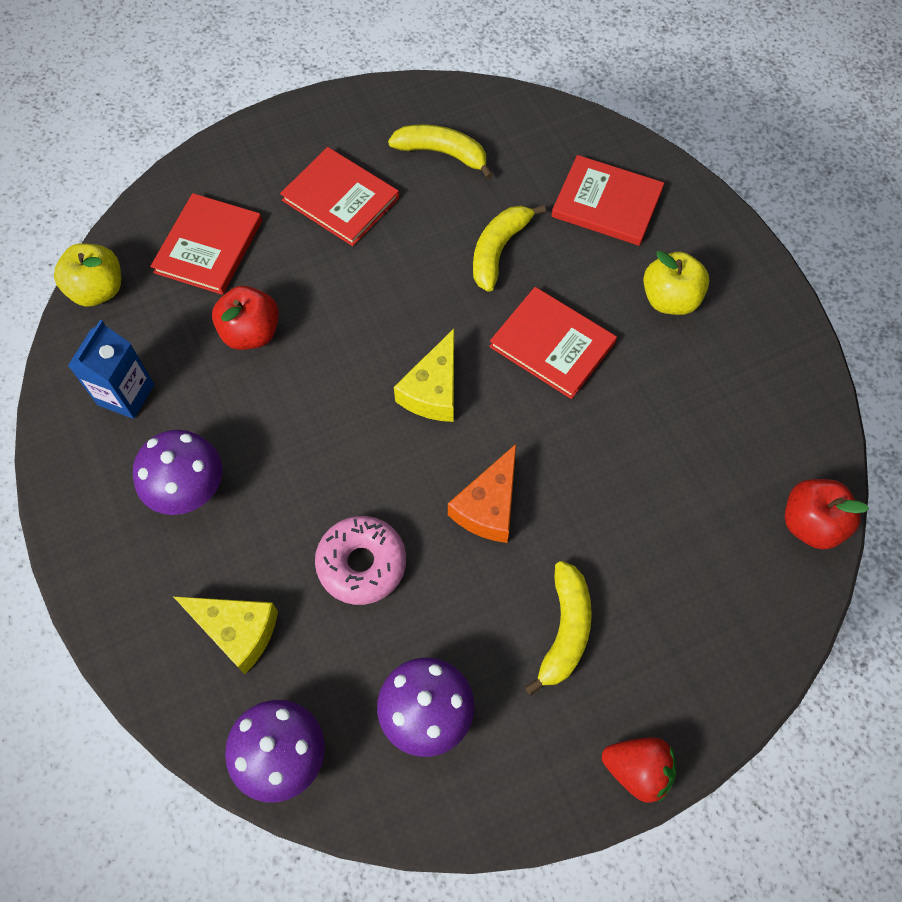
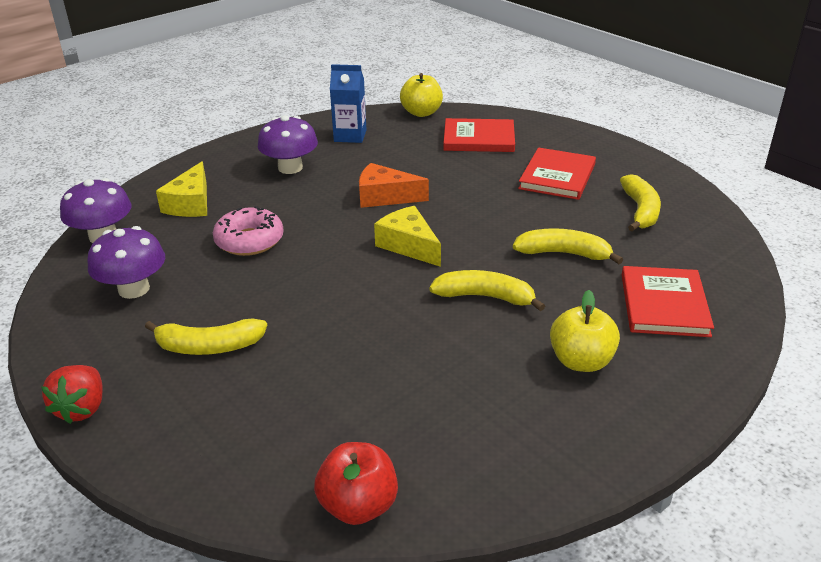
camera: 75 degrees right, 30 degrees down
red apple [212,286,279,350] -> none
yellow cheese [394,329,454,422] -> yellow cheese turned 45 degrees clockwise [374,206,441,267]
orange cheese [448,444,516,543] -> orange cheese moved to [359,163,429,208]
red book [489,287,617,399] -> yellow banana [429,270,545,311]

